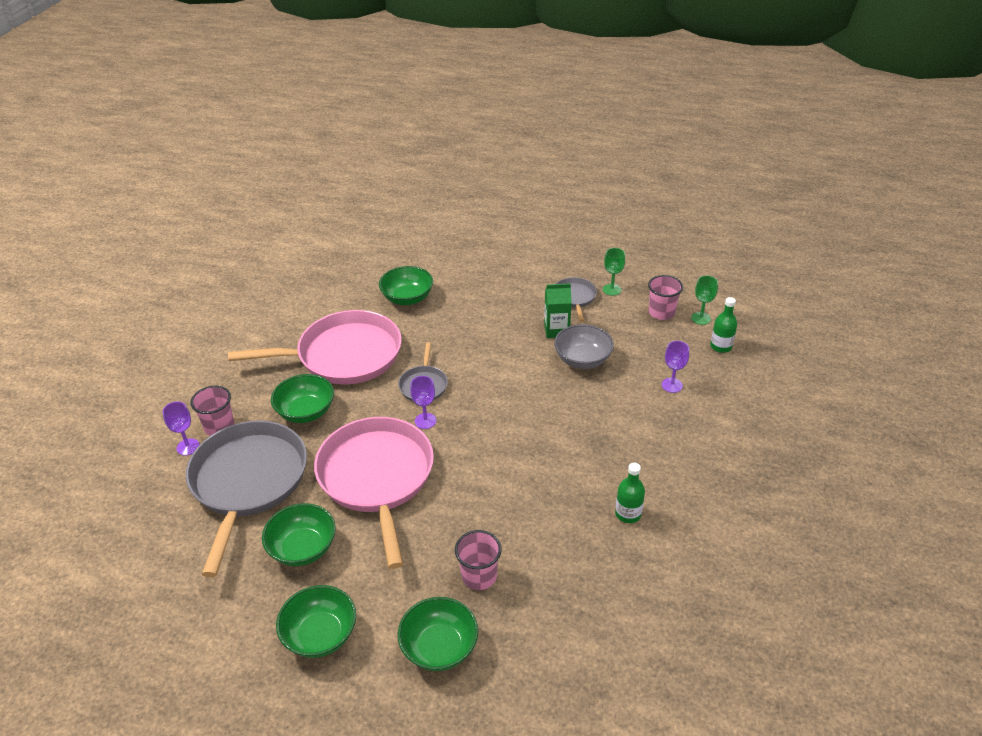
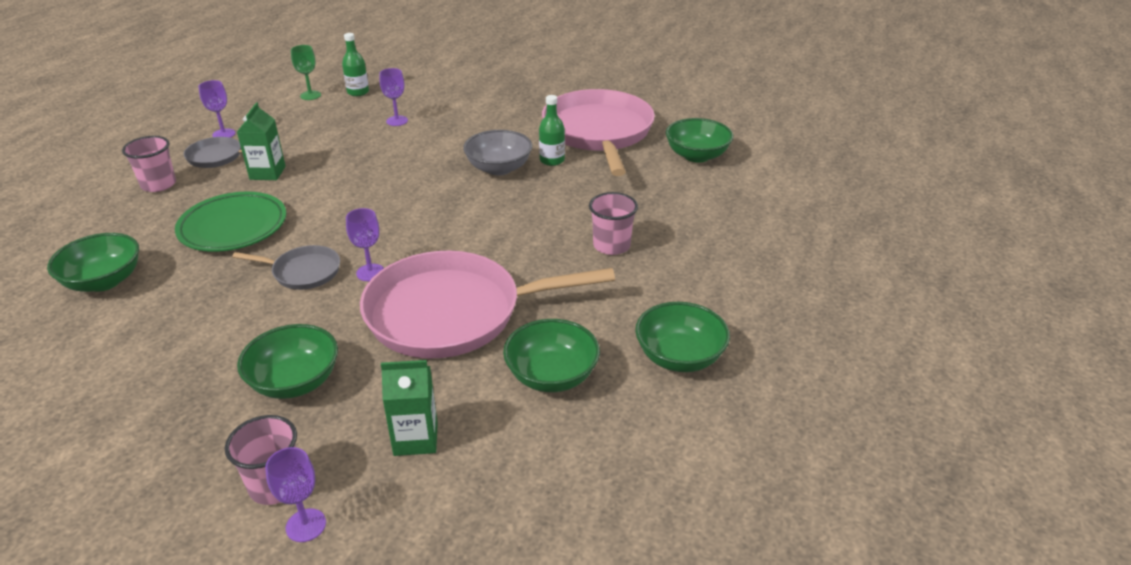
camera: 85 degrees left, 5 degrees down
grey pan [186,420,307,577] -> green carton [381,360,438,456]
pink pan [228,310,402,385] -> pink pan moved to [542,89,655,176]
green bowl [398,597,478,671] -> green bowl moved to [666,118,733,162]
grey bowl [554,324,614,369] -> grey bowl moved to [463,130,532,175]
green goblet [603,248,625,296] -> purple goblet [198,80,235,138]
pink cup [648,275,683,320] -> pink cup moved to [122,136,176,192]
none -> green plate [175,192,286,252]

